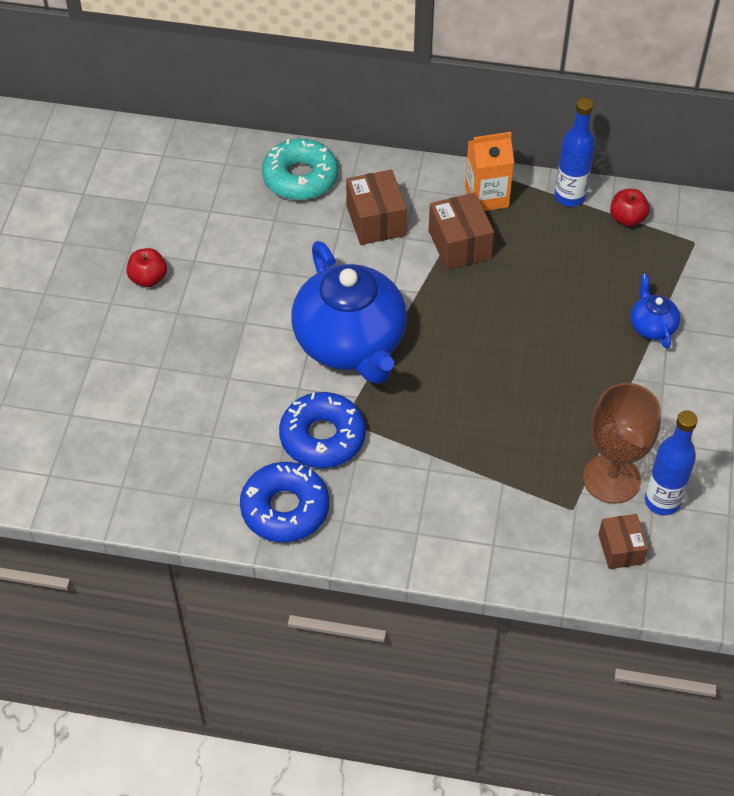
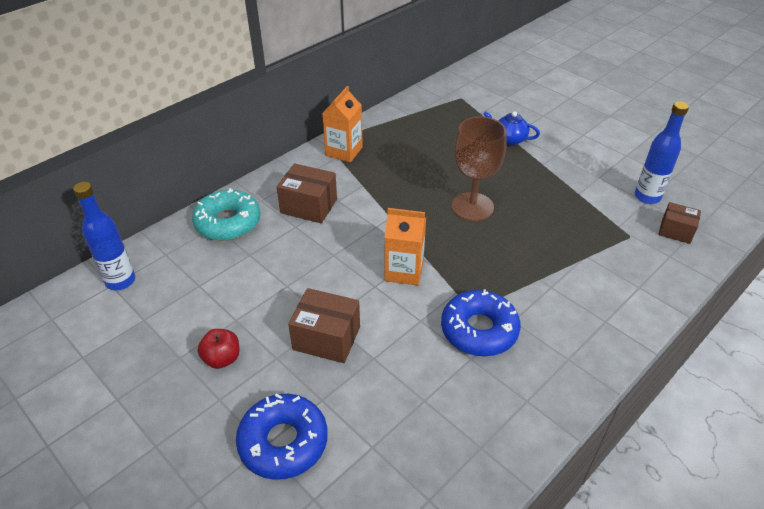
camera: 55 degrees left, 10 degrees down
blue donut [240,462,329,542] -> blue donut moved to [236,393,328,480]
blue teapot [291,241,407,384] -> orange carton [384,208,426,286]
brown box [429,193,494,270] -> brown box moved to [288,288,360,363]
blue bottle [555,98,595,207] -> blue bottle moved to [73,182,135,290]
brown goblet [583,383,661,504] -> brown goblet moved to [451,116,507,221]
red apple [610,189,650,227] -> none

